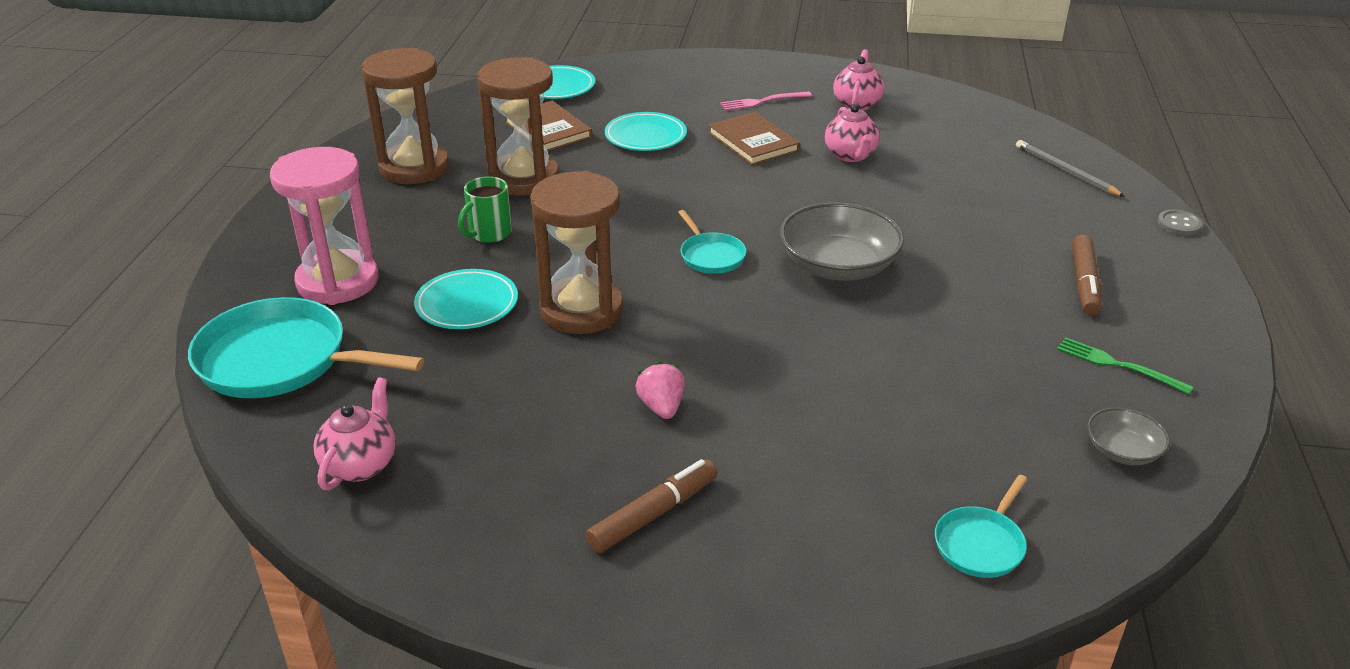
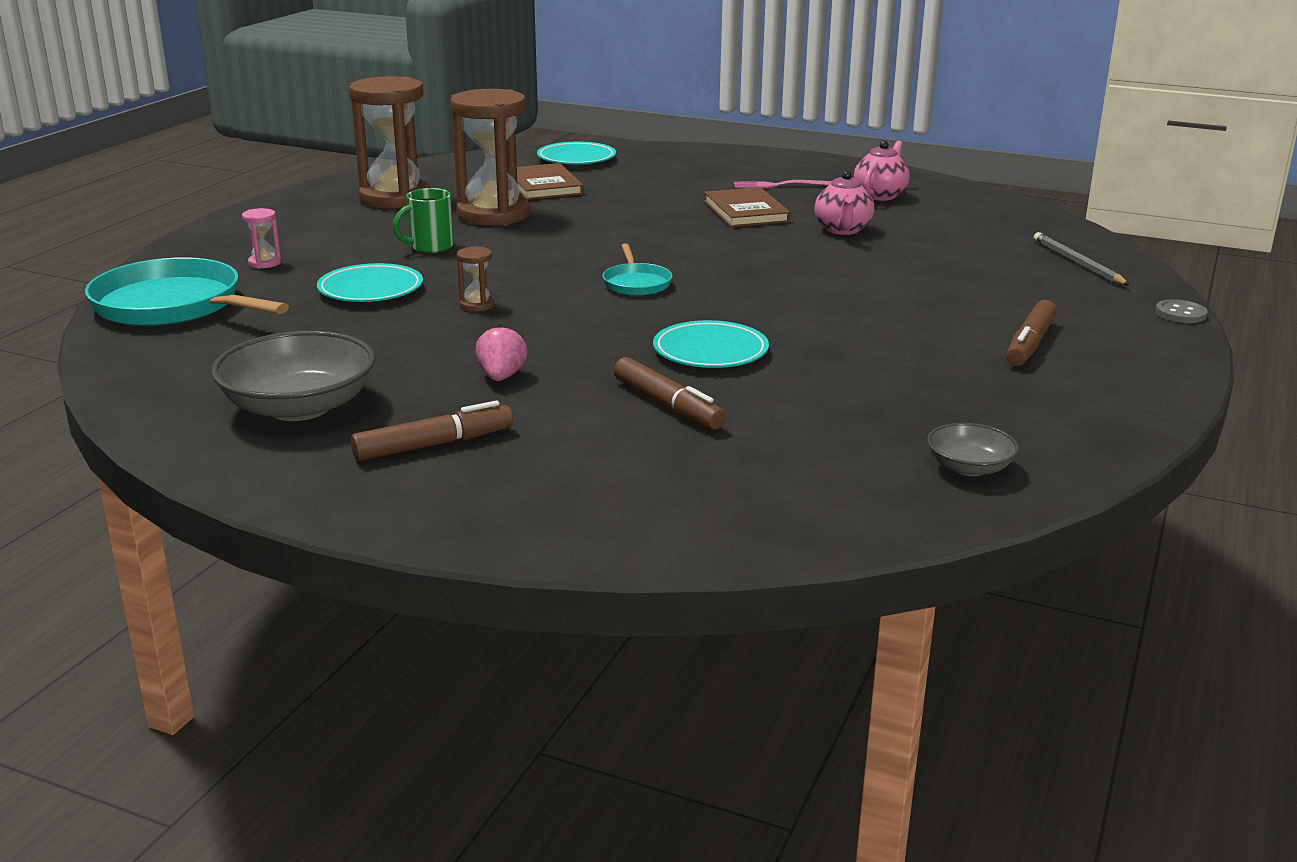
camera: 15 degrees right, 10 degrees down
pink hourglass [270,147,378,305] -> pink hourglass [242,208,281,269], size x0.40
pink teapot [314,377,396,490] -> none
brown hourglass [530,171,624,334] -> brown hourglass [457,247,494,311], size x0.40
turquoise plate [605,112,687,151] -> turquoise plate moved to [653,320,769,368]
grey bowl [780,202,904,281] -> grey bowl moved to [211,331,375,421]
turquoise pan [935,475,1028,578] -> none
green fork [1057,337,1194,394] -> none
none -> brown marker [614,357,726,430]

